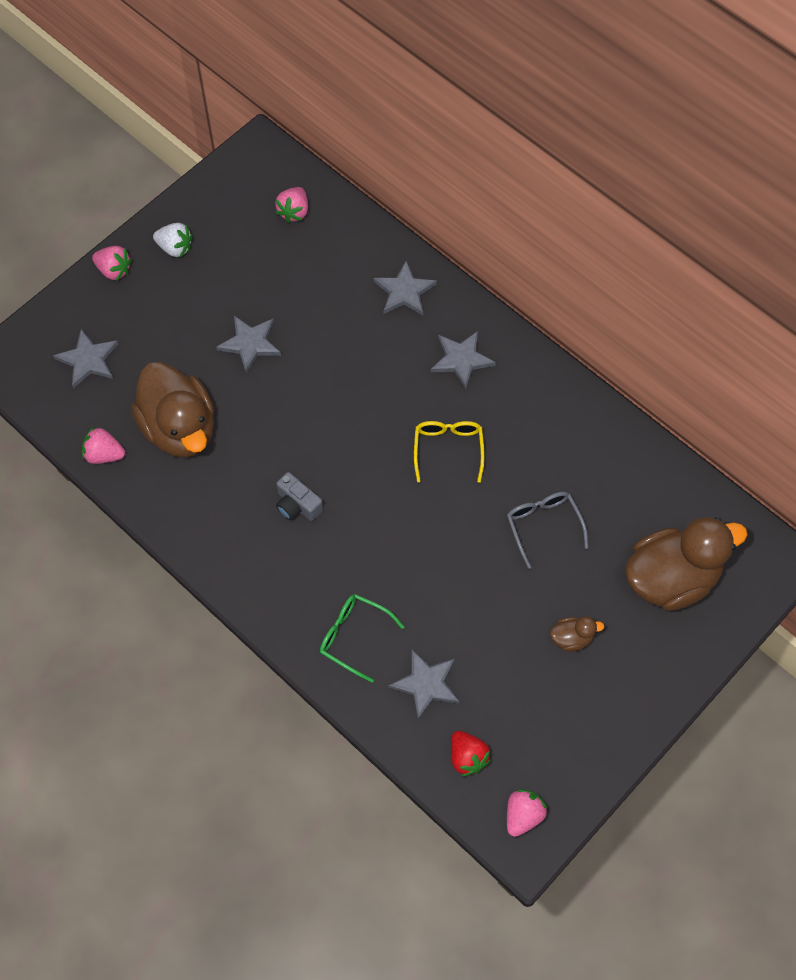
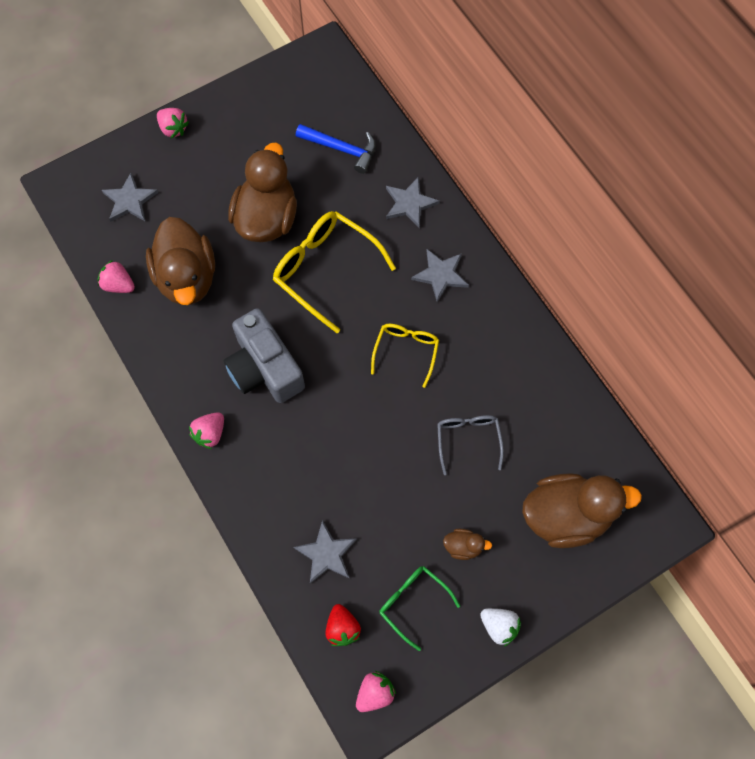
camera: 15 degrees right, 5 degrees up
white strawberry [153,223,193,257] -> white strawberry moved to [480,608,521,647]
grey star [216,316,281,373] -> brown duck [228,143,297,242]
pink strawberry [275,187,308,223] -> pink strawberry moved to [189,412,224,449]
grey camera [276,472,323,521] -> grey camera [224,308,305,403], size x2.01
green glasses [320,594,404,683] -> green glasses moved to [379,566,460,651]
none -> yellow glasses [273,211,396,333]
none -> blue hammer [296,124,376,174]

